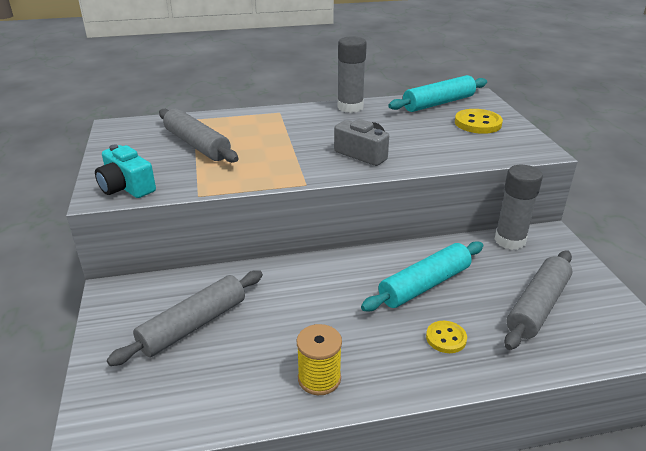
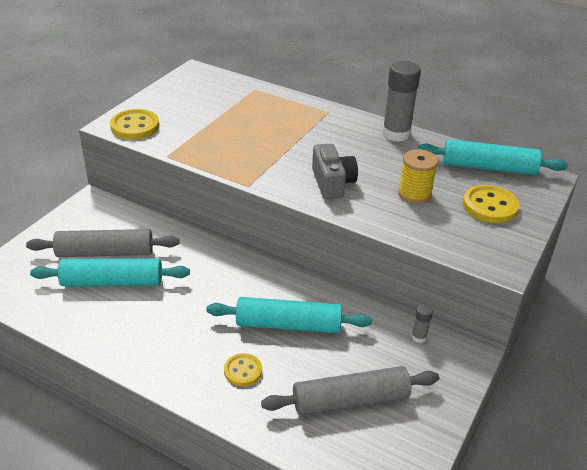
camera: 40 degrees right, 5 degrees up
turquoise camera [95,144,156,198] -> yellow button [110,109,159,139]
grey rolling pin [159,108,238,163] -> none
yellow spool [297,324,342,395] -> yellow spool moved to [398,149,438,204]
grey glue stick [495,165,543,250] -> grey glue stick [412,304,433,343], size x0.45
none -> turquoise rolling pin [30,258,190,286]

